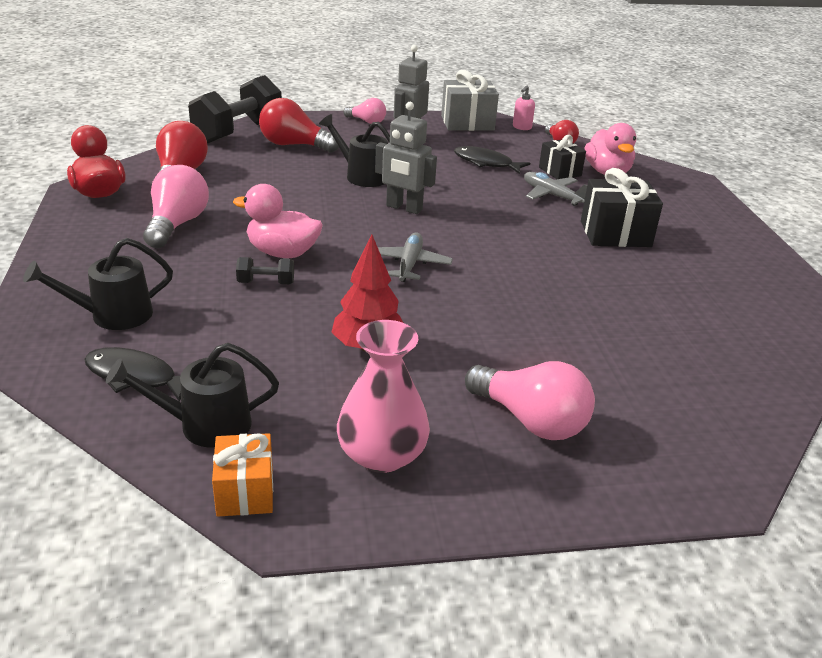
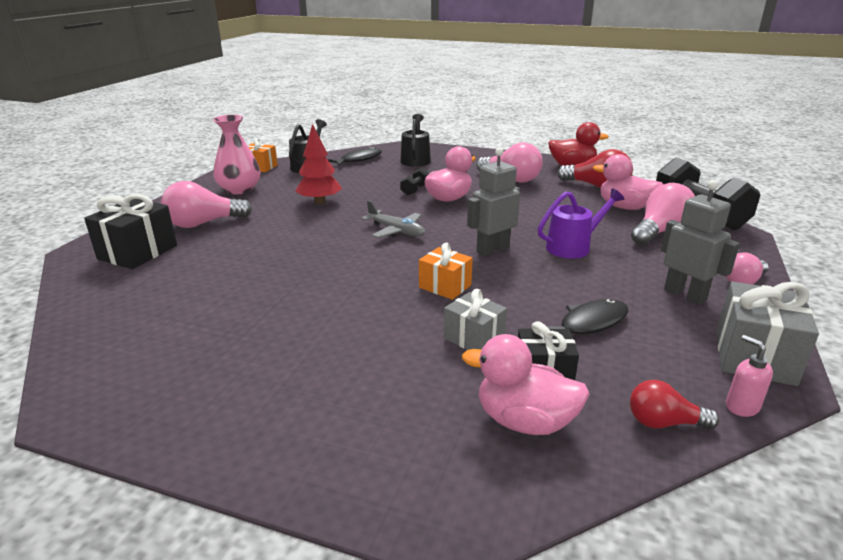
camera: 120 degrees right, 5 degrees down
red light bulb [259,98,339,153] -> pink light bulb [631,183,695,245]
black watering can [319,114,390,187] -> purple watering can [538,188,624,259]
grey plane [524,172,587,206] -> grey gift [444,289,507,350]
black gift [581,168,663,247] -> black gift moved to [84,194,177,269]
none -> orange gift [419,243,473,300]
none -> pink duck [593,154,663,210]

